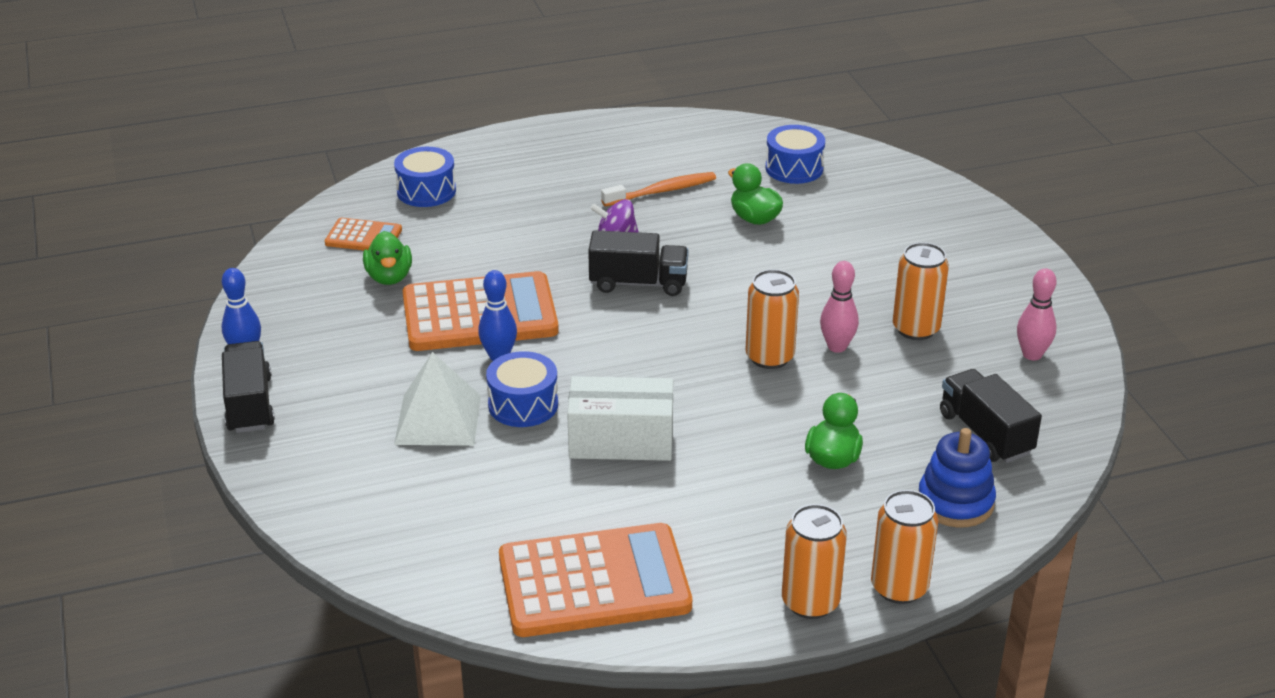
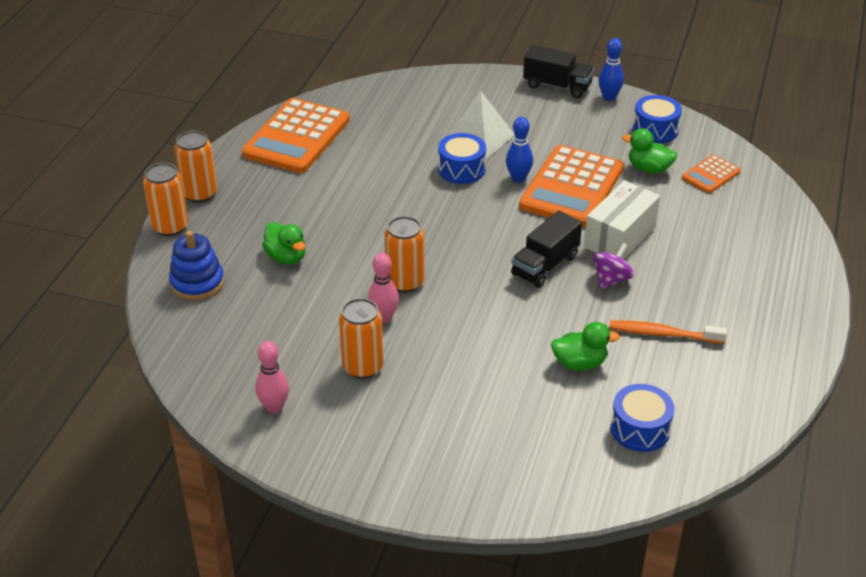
camera: 125 degrees right, 5 degrees up
blue drum [394,147,456,207] -> blue drum moved to [633,95,682,143]
white box [567,376,673,461] -> white box moved to [584,180,660,259]
orange toothbrush [601,172,716,206] -> orange toothbrush turned 90 degrees clockwise [609,321,727,344]
black truck [940,369,1042,463] -> none

